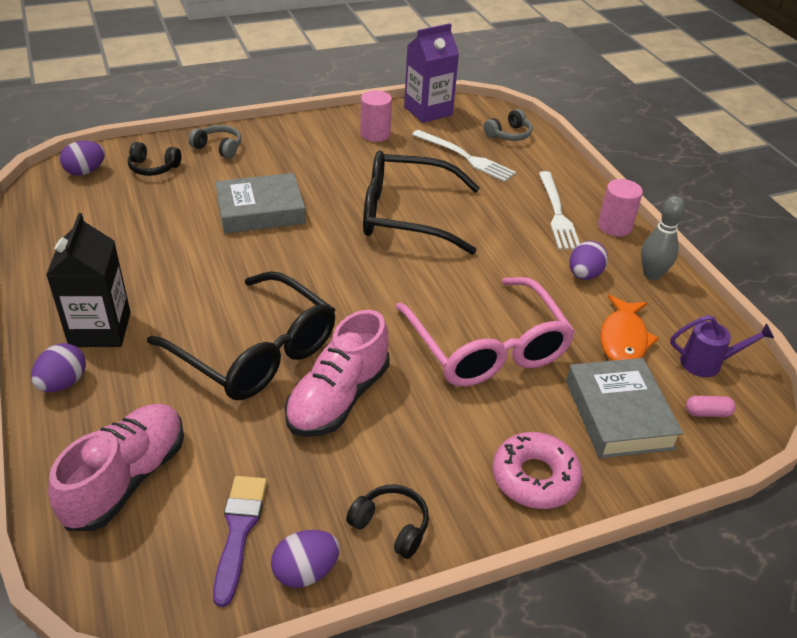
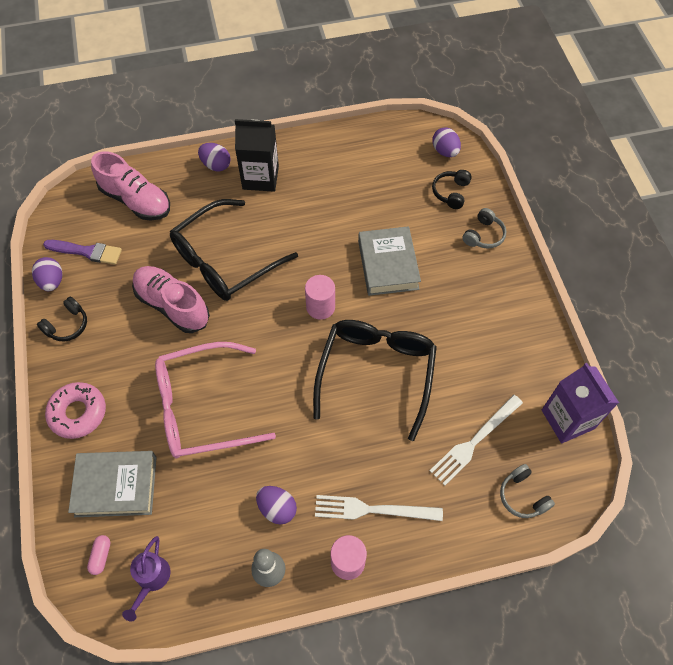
camera: 100 degrees right, 20 degrees up
pink cylinder [360,90,392,142] -> pink cylinder moved to [305,275,335,320]
orange fish [600,295,659,361] -> none

